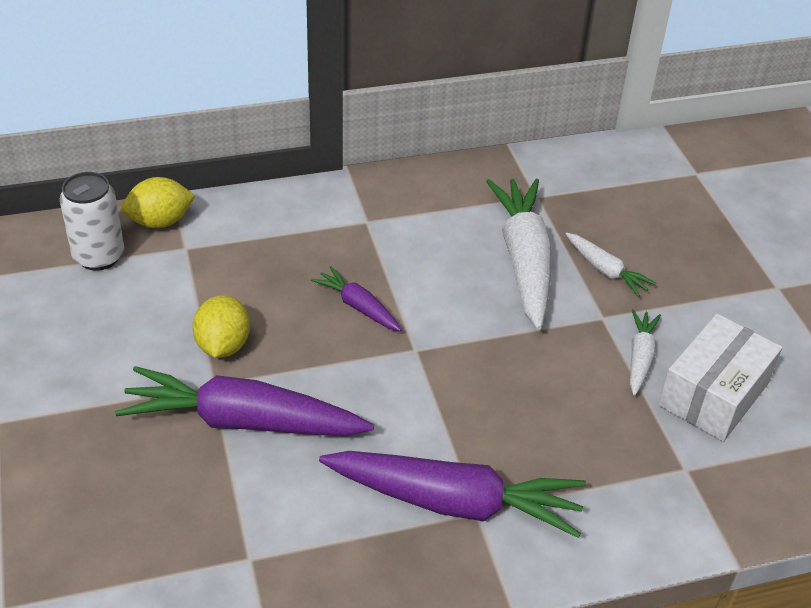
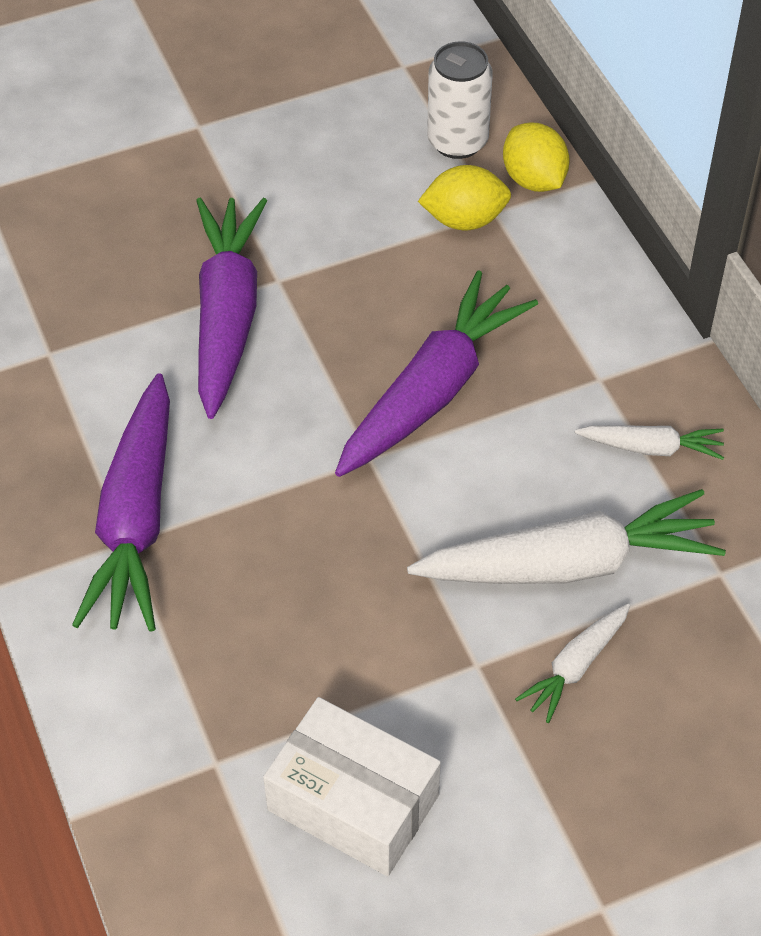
camera: 85 degrees right, 10 degrees up
yellow lemon [192,295,250,358] -> yellow lemon moved to [418,165,511,230]
purple carrot [311,266,402,331] -> purple carrot [335,270,538,477], size x2.02
white carrot [630,309,661,396] -> white carrot moved to [575,425,724,460]

